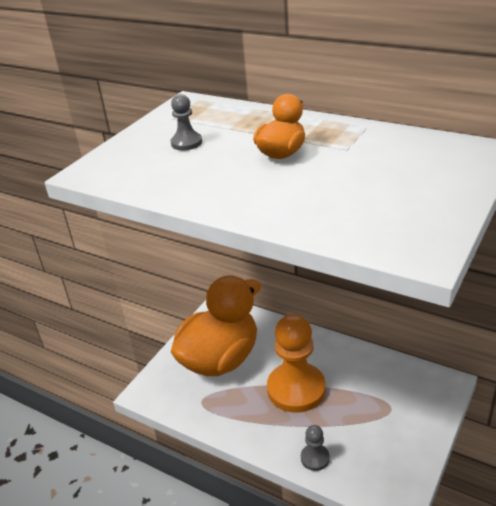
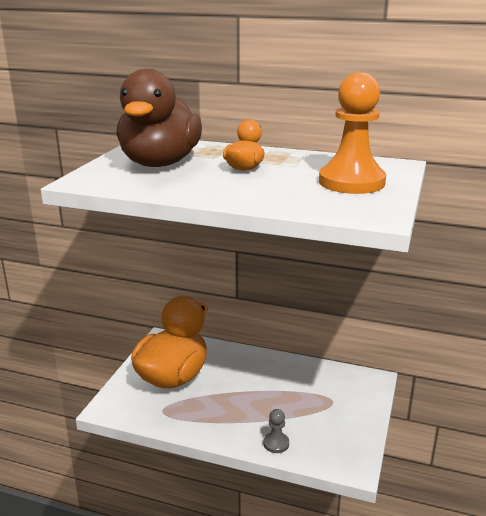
camera: 15 degrees left, 10 degrees down
grey pawn [171,94,202,150] -> brown duck [116,69,202,167]
orange pawn [267,314,326,413] -> orange pawn moved to [319,72,386,194]

